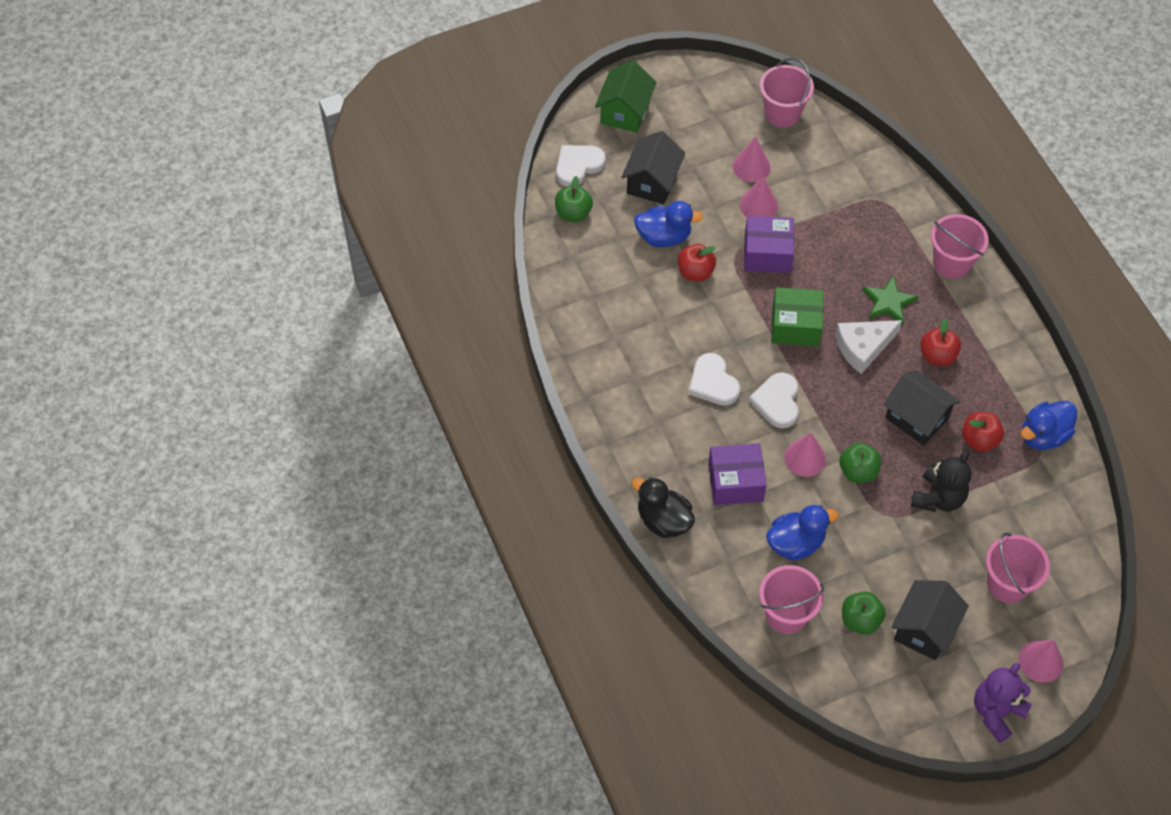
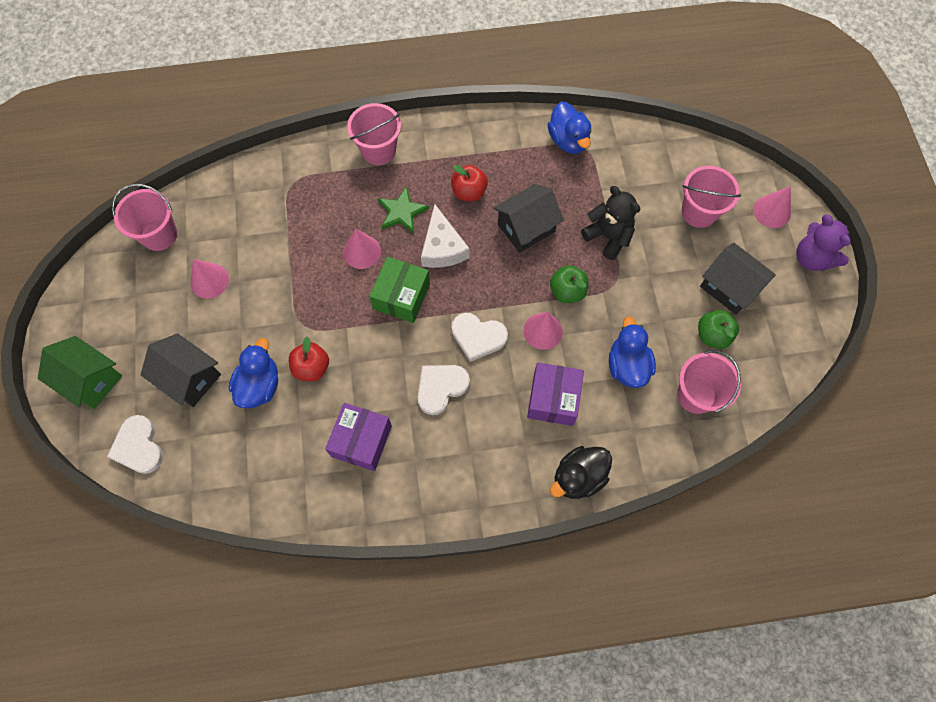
camera: 75 degrees left, 10 degrees up
green apple [555,176,593,222] -> none
white heart [688,353,740,406] -> white heart turned 150 degrees clockwise [418,365,470,415]
pink cone [740,176,778,217] -> pink cone moved to [343,228,381,269]
purple box [744,216,794,273] -> purple box moved to [325,403,392,471]
red apple [962,412,1004,452] -> none

